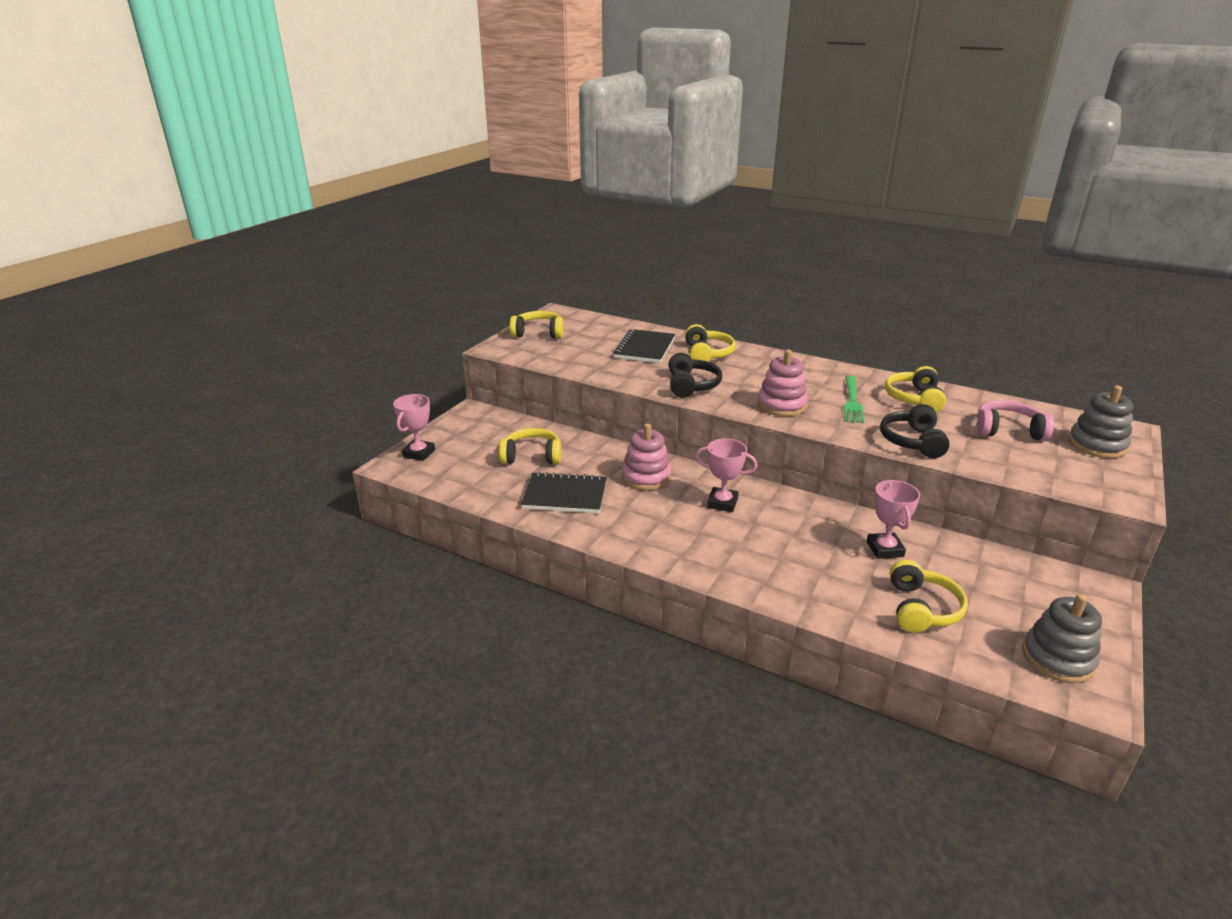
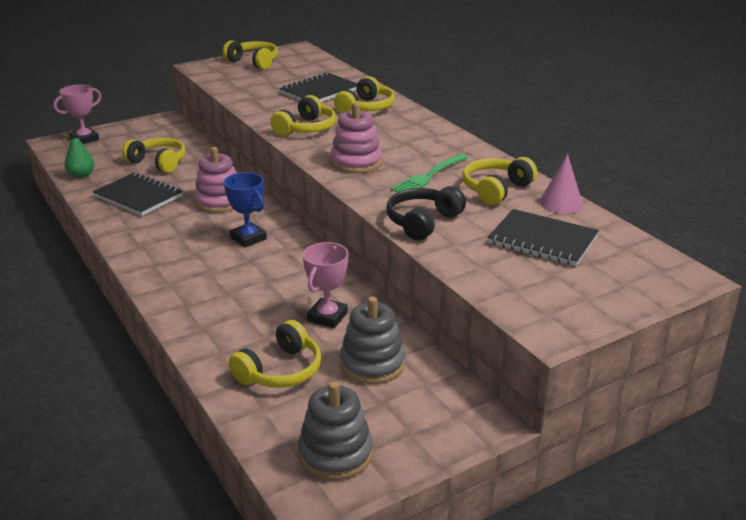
camera: 30 degrees right, 0 degrees up
black headphones [669,353,722,398] -> yellow headphones [270,95,336,136]
pink trophy [695,439,758,512] -> blue trophy [224,172,267,248]
pink headphones [977,400,1054,441] -> black notebook [487,209,599,266]
grey stacking toy [1068,385,1134,458] -> grey stacking toy moved to [340,296,405,384]
none -> green pear [61,131,95,178]
none -> pink cone [539,154,583,214]

